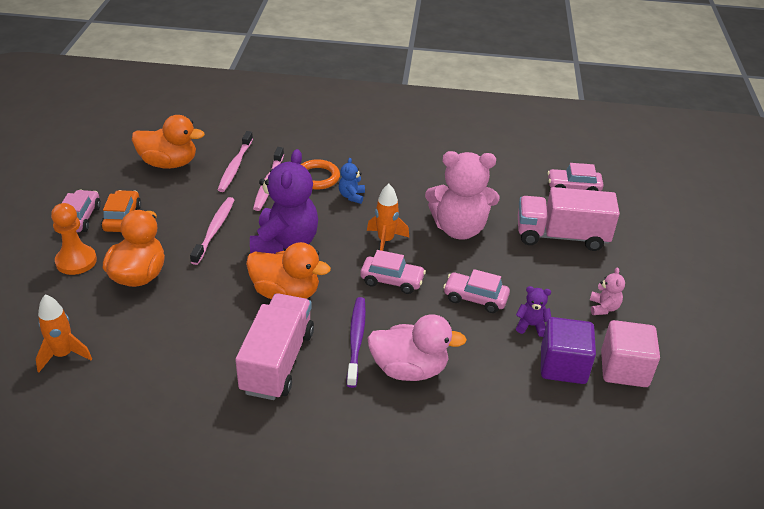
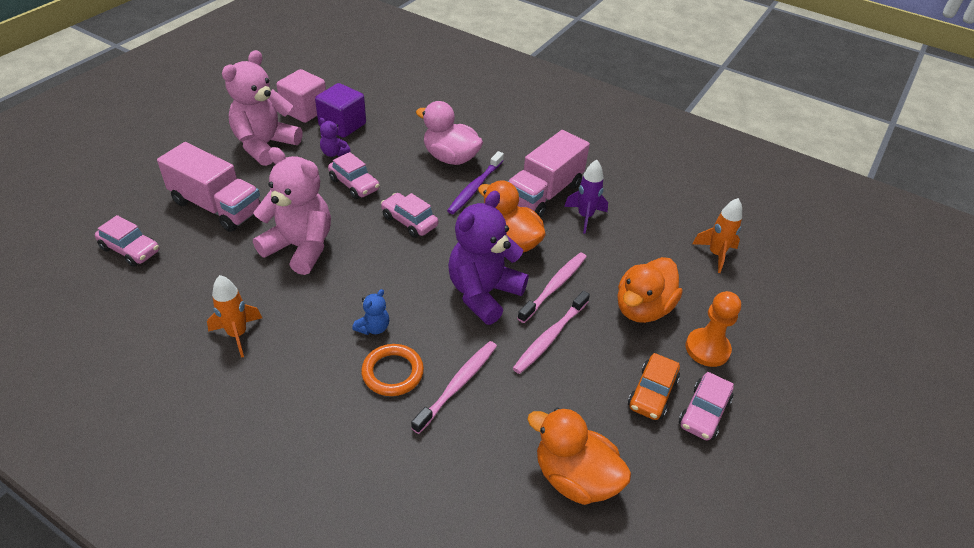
camera: 155 degrees left, 5 degrees up
pink toothbrush [218,131,253,192] -> pink toothbrush moved to [517,252,586,323]
orange rocket [367,184,409,251] -> orange rocket moved to [207,275,262,358]
pink teddy bear [590,267,625,315] -> pink teddy bear [222,50,302,166], size x2.32
none -> purple rocket [564,160,608,234]

